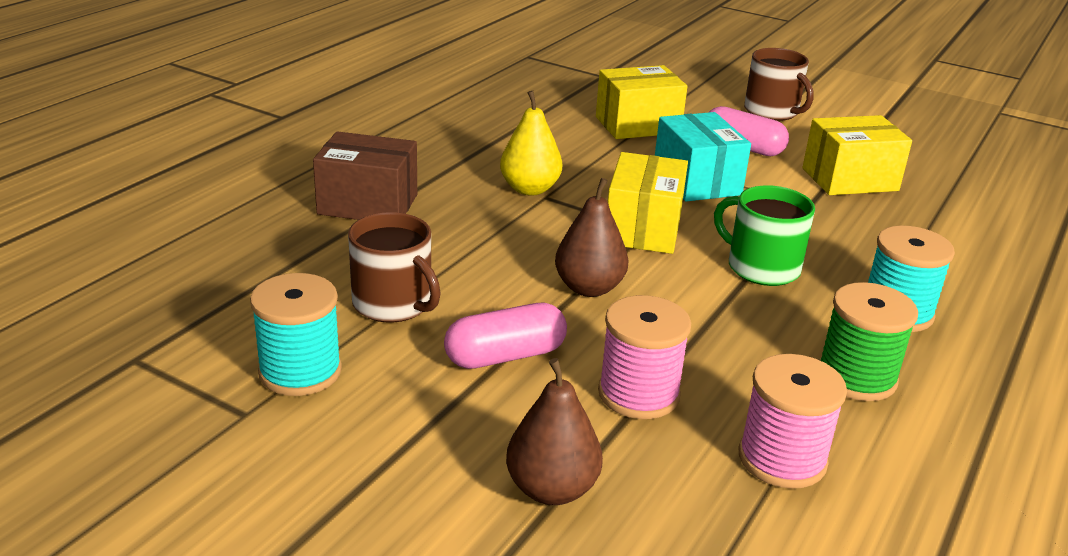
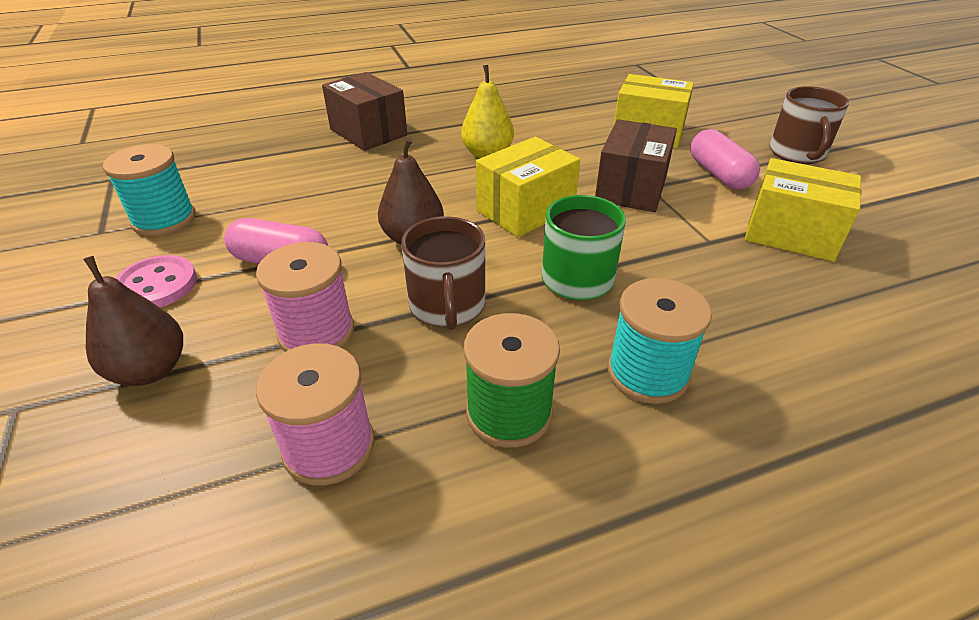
camera: 40 degrees right, 10 degrees up
brown mug [348,212,441,323] -> brown mug moved to [401,216,485,330]
turquoise box [655,112,751,202] -> brown box [595,119,677,212]
none -> pink button [115,255,197,307]

